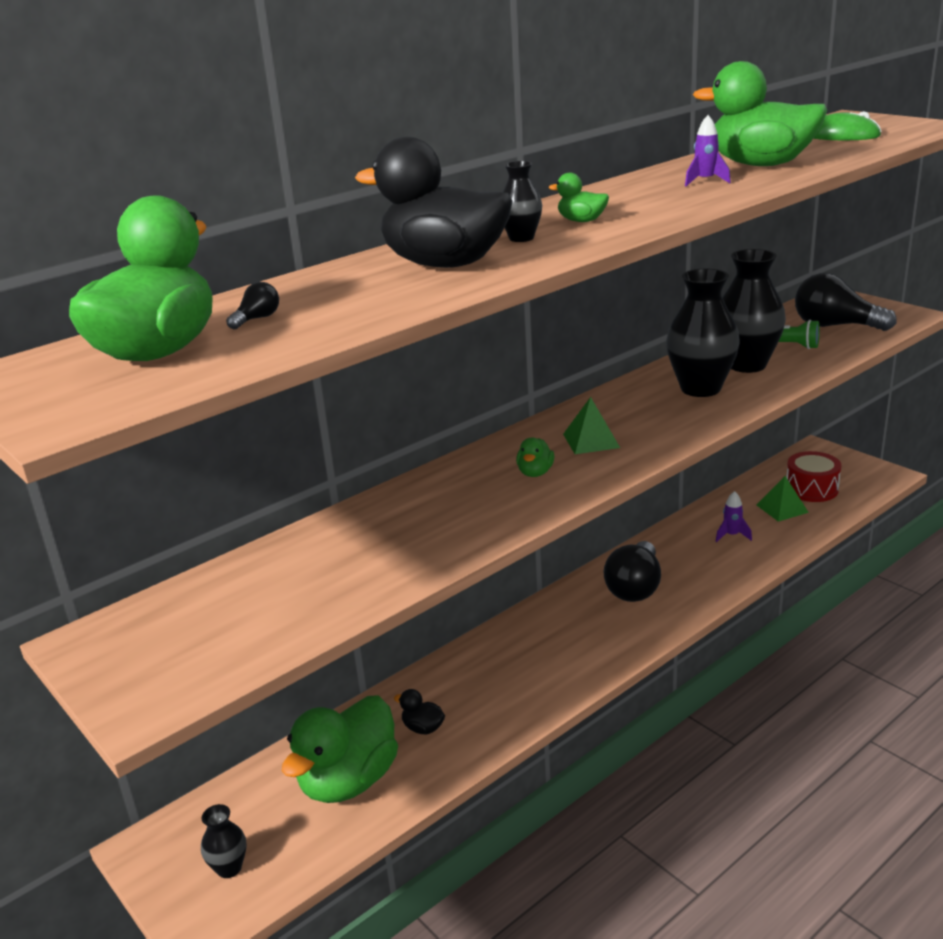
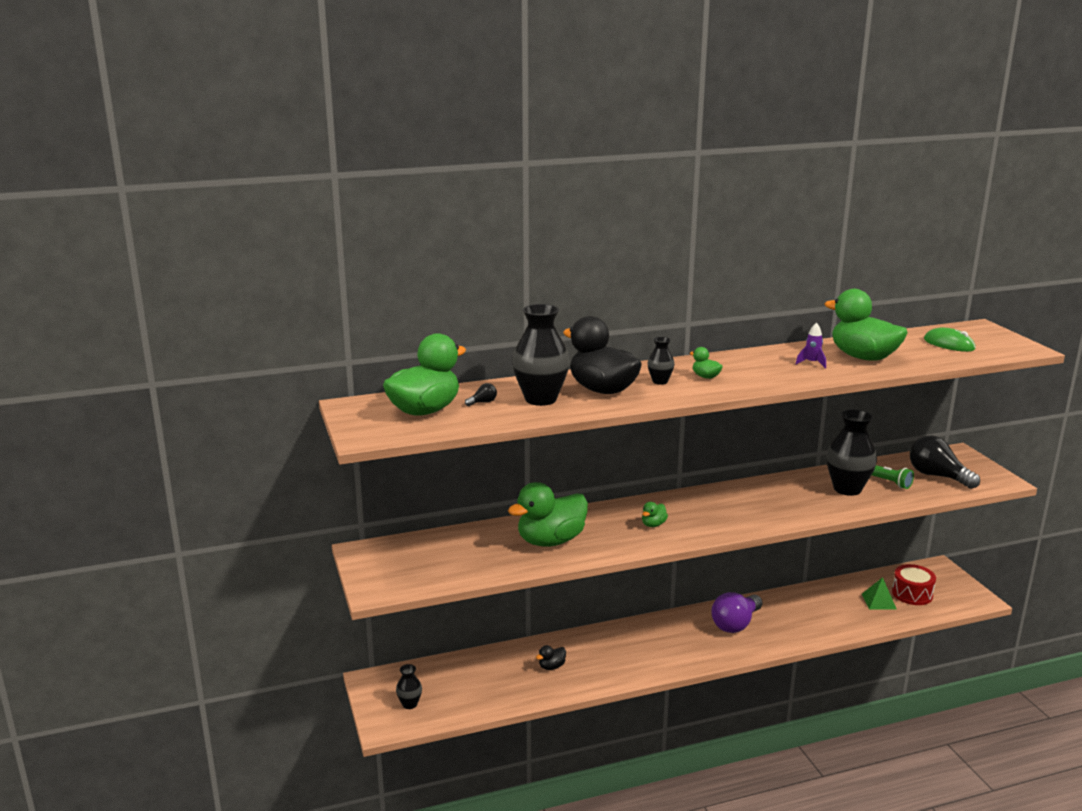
camera: 20 degrees right, 5 degrees down
green duck [282,695,398,803] -> green duck moved to [508,482,588,547]
black duck [394,689,445,734] -> black duck turned 90 degrees counterclockwise [536,645,566,670]
green pyramid [563,397,620,454] -> none
black light bulb [603,541,661,602] -> purple light bulb [711,592,763,633]
black vase [666,269,740,397] -> black vase moved to [512,304,570,406]
purple rocket [715,491,752,542] -> none

